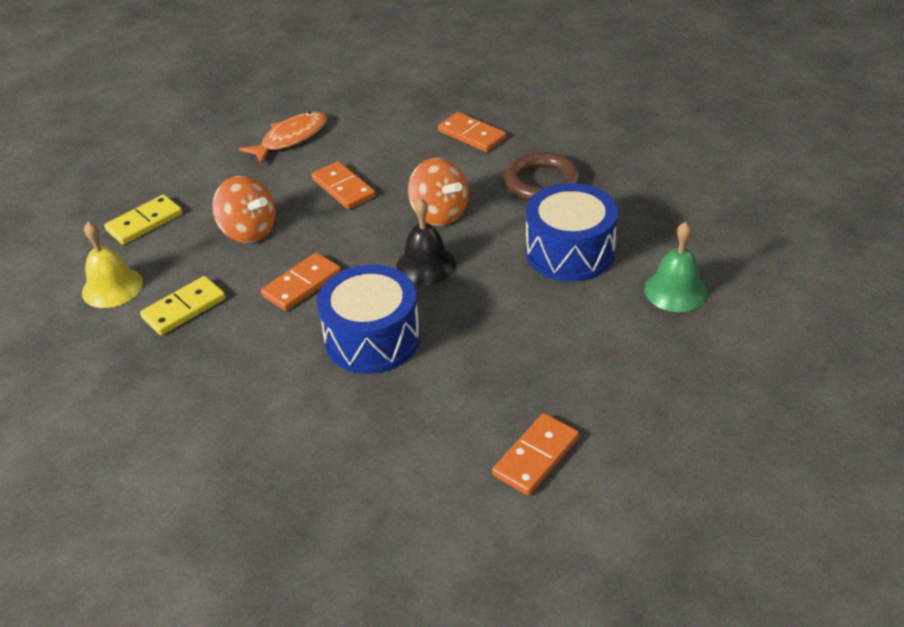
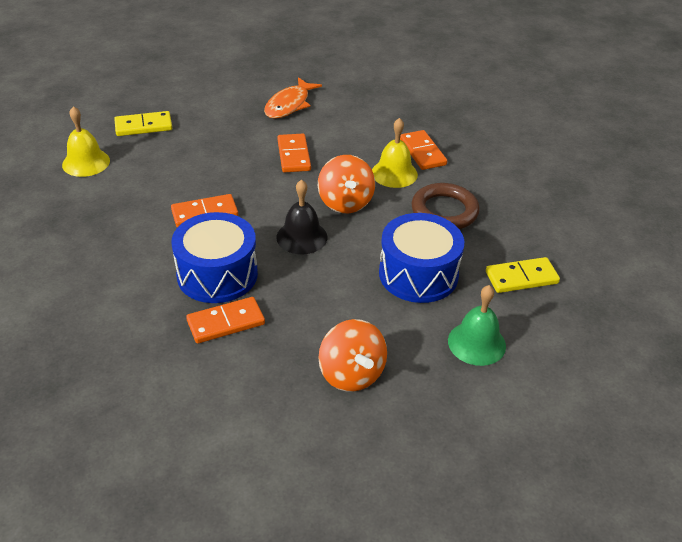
camera: 25 degrees right, 0 degrees up
yellow domino [140,276,226,335] -> yellow domino moved to [486,257,560,293]
orange spinning top [212,176,276,243] -> orange spinning top moved to [318,319,387,392]
orange fish [239,111,327,164] -> orange fish turned 135 degrees clockwise [264,77,322,118]
orange domino [492,413,579,495] -> orange domino moved to [186,297,265,344]
none -> yellow bell [372,118,418,188]

